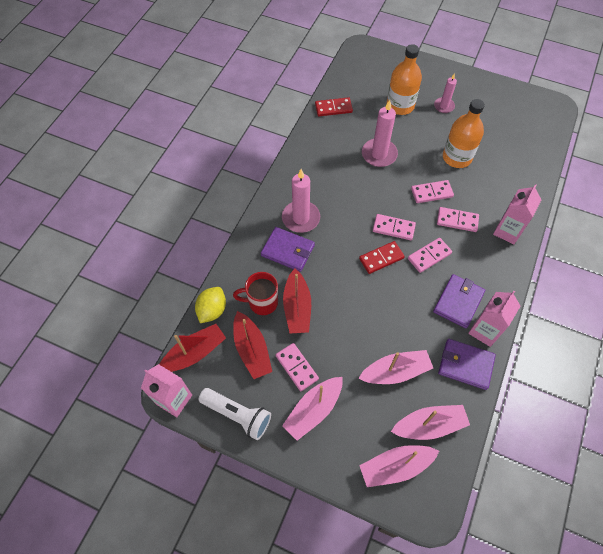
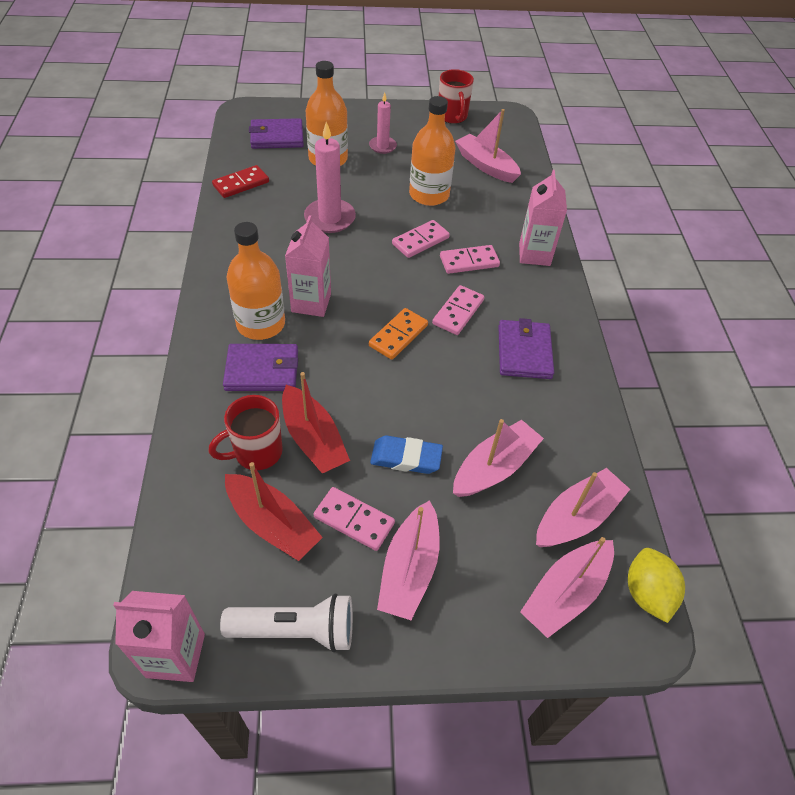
camera: 30 degrees left, 10 degrees down
red boat [159,324,226,372] -> none
yellow lemon [195,287,226,323] -> yellow lemon moved to [628,548,685,623]
pink candle [282,169,320,233] -> orange bottle [226,222,285,340]
red domino [359,241,405,274] -> orange domino [369,308,428,360]
pink domino [373,214,416,240] -> none
purple wallet [438,339,496,390] -> purple wallet moved to [249,118,304,149]
pink carton [468,291,520,347] -> pink carton moved to [285,215,331,317]
none -> blue eraser [370,435,443,474]
none -> red mug [439,69,474,124]
none -> pink boat [455,109,521,183]

